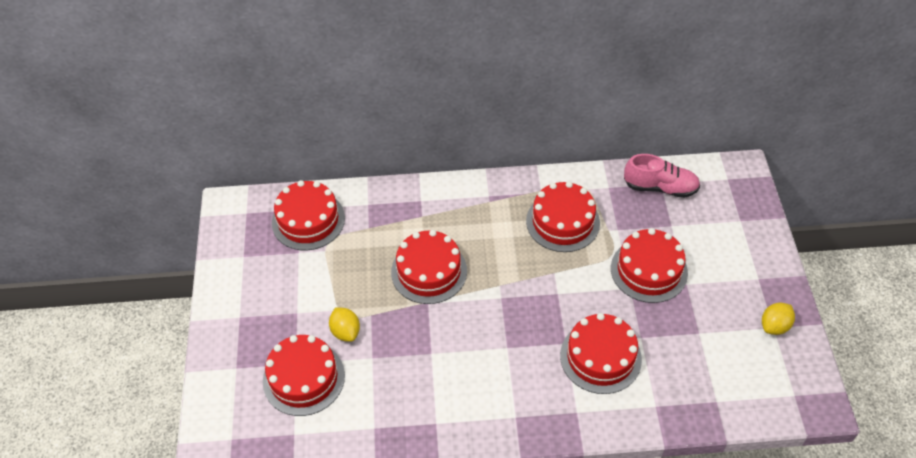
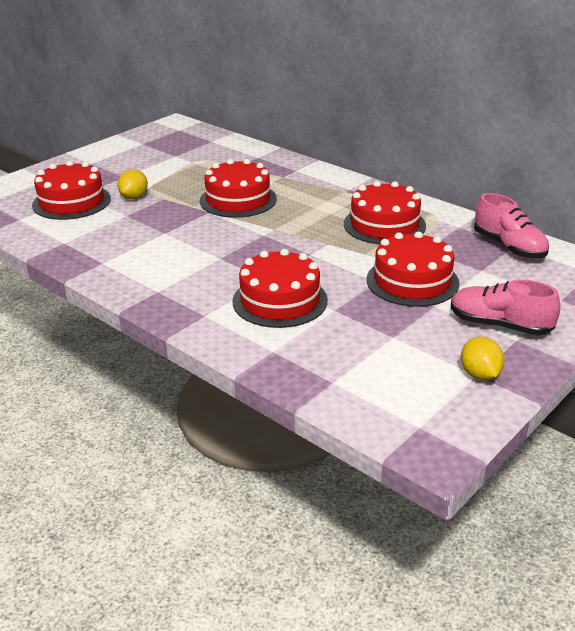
camera: 45 degrees right, 20 degrees down
red cake [272,180,345,250] -> none
yellow lemon [762,303,795,335] -> yellow lemon turned 75 degrees clockwise [461,337,504,380]
none -> pink shoe [451,280,561,335]

